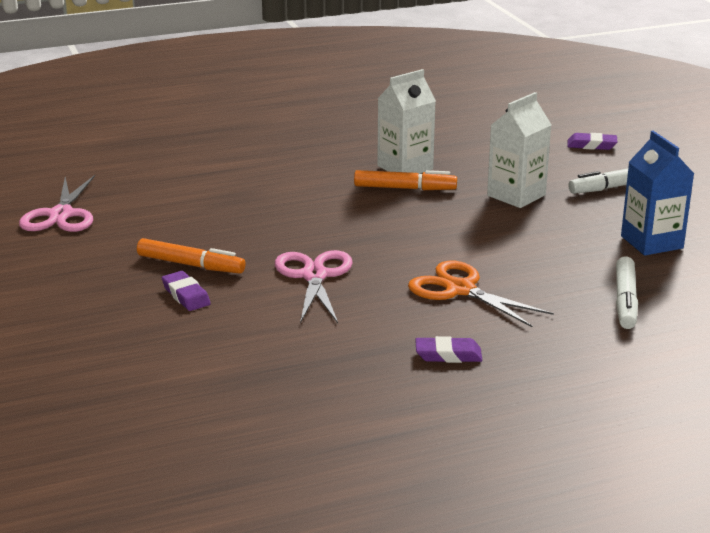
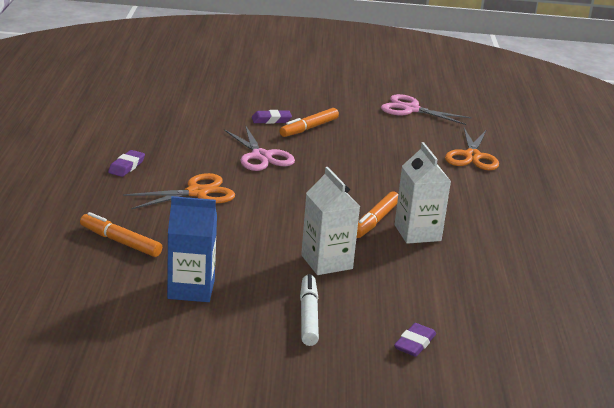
camera: 110 degrees right, 0 degrees up
pink scissors [275,250,353,323] -> pink scissors turned 45 degrees clockwise [224,125,295,171]
white marker [616,256,638,329] -> orange marker [80,212,162,257]
none -> orange scissors [445,128,499,170]

